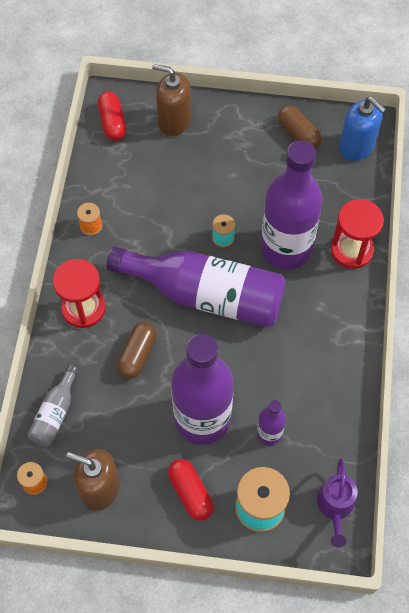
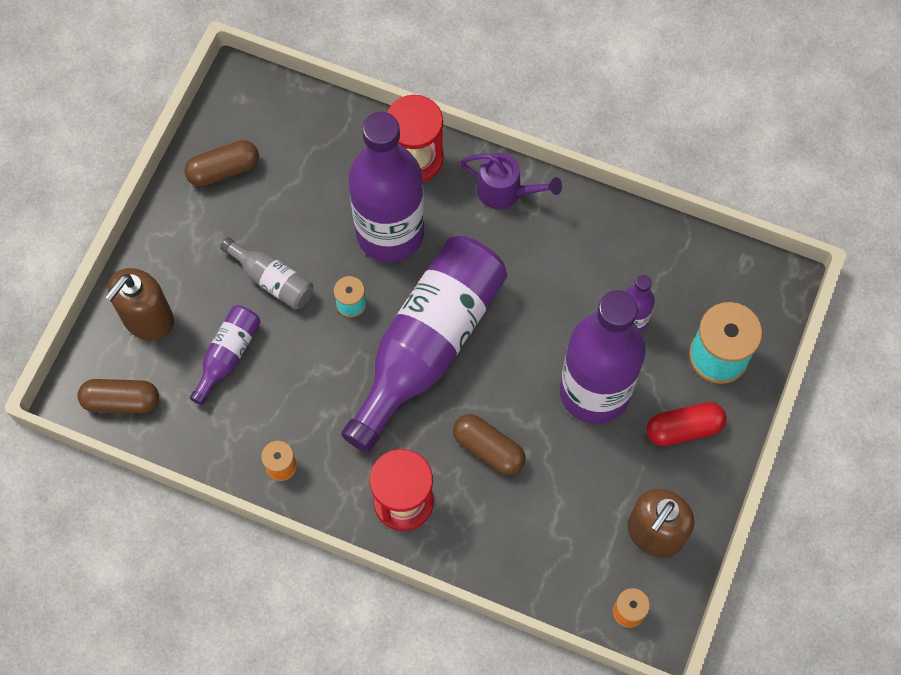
camera: 75 degrees left, 5 degrees up
grey bottle [27,365,79,447] -> grey bottle moved to [220,237,314,310]
red capsule [98,92,126,141] -> brown capsule [78,379,159,414]
purple watering can [317,458,358,548] -> purple watering can moved to [461,153,562,210]
blue soap dispenser [339,97,386,161] -> none
none -> purple bottle [190,305,261,405]

